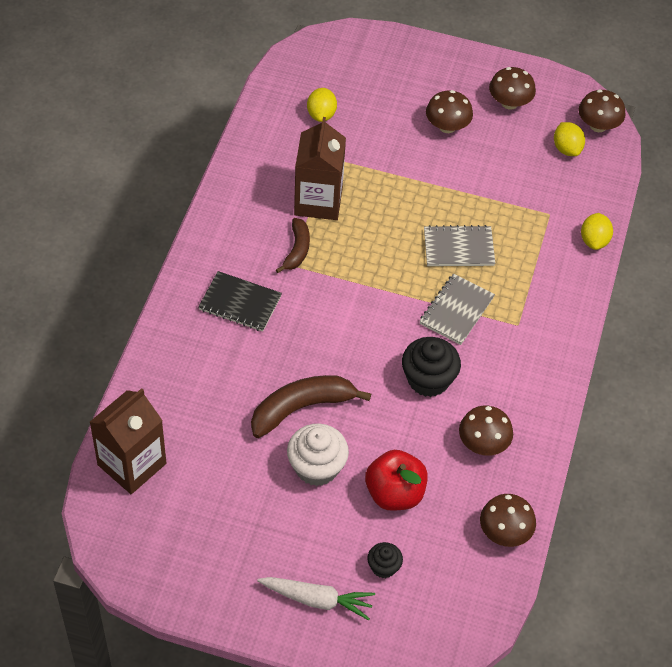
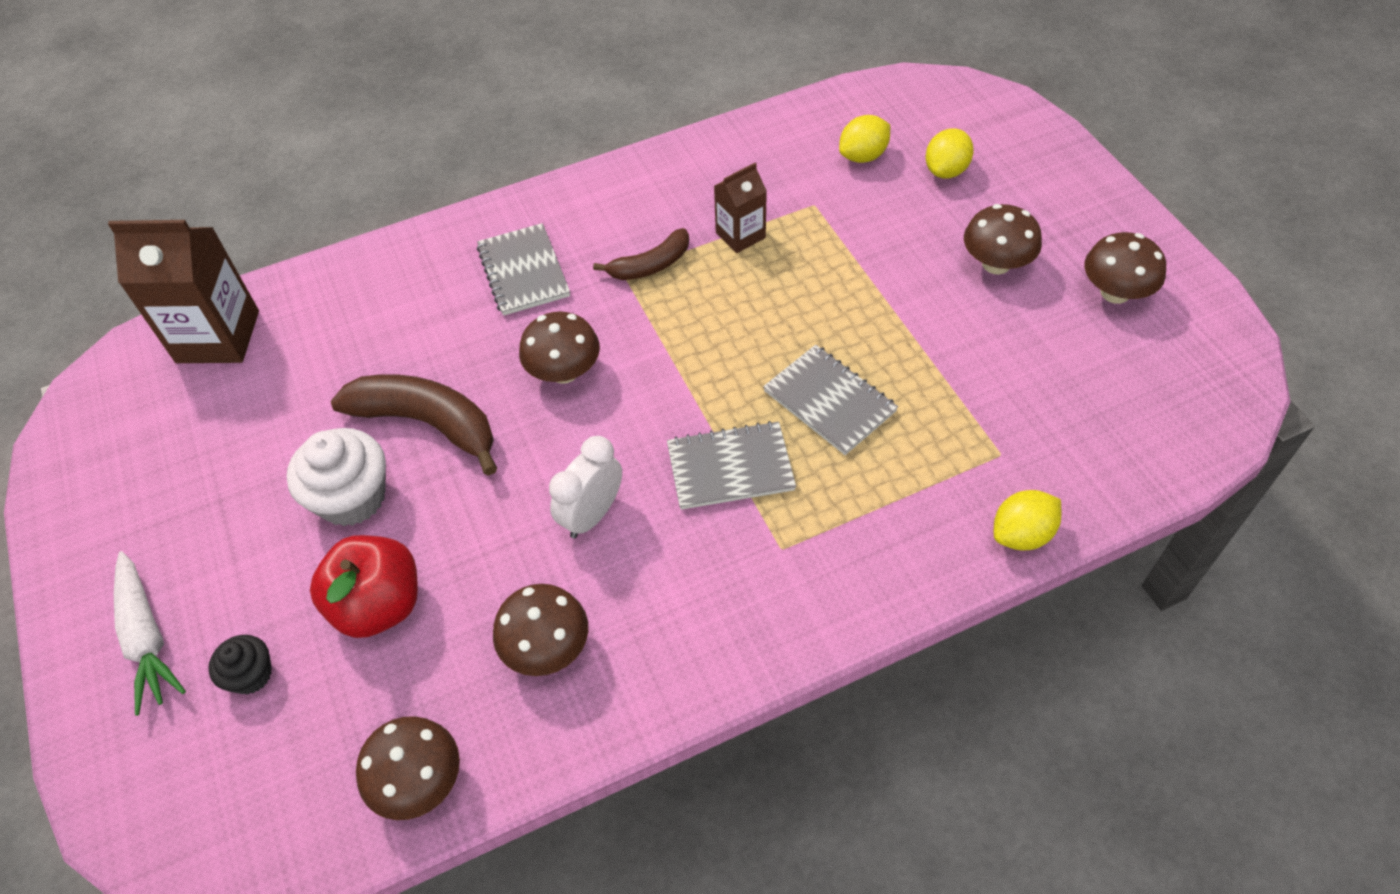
camera: 55 degrees right, 0 degrees up
black notebook [198,271,282,332] -> grey notebook [477,223,570,316]
brown carton [294,117,346,220] -> brown carton [714,163,767,253], size x0.56
black cupcake [402,337,461,397] -> white clock [549,436,622,538]
yellow lemon [554,122,585,156] -> yellow lemon moved to [925,128,974,178]
brown mushroom [579,89,626,132] -> brown mushroom moved to [519,311,600,384]

